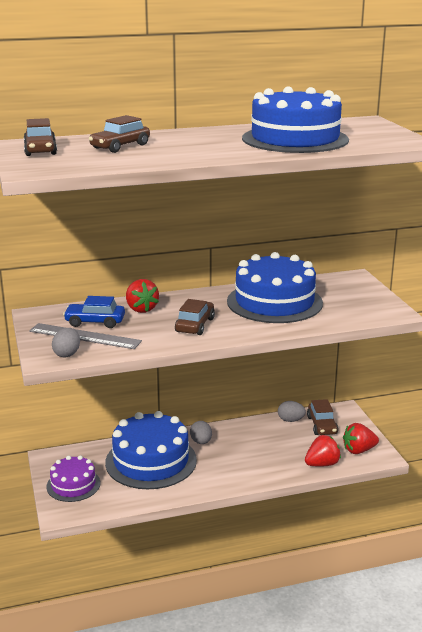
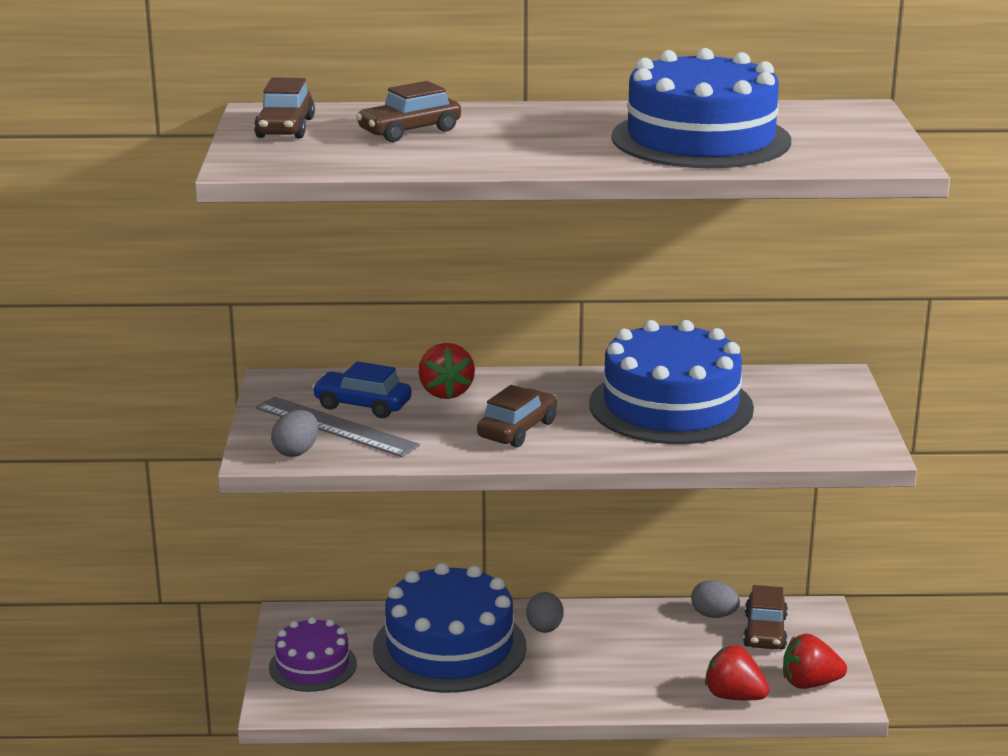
camera: 15 degrees right, 0 degrees up
red strawberry [305,435,341,467] -> red strawberry turned 135 degrees counterclockwise [705,645,770,700]

